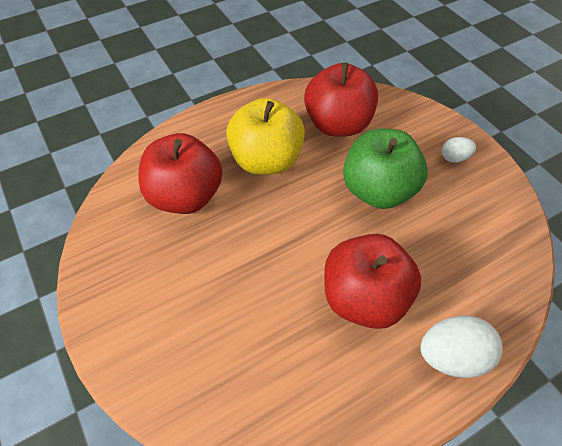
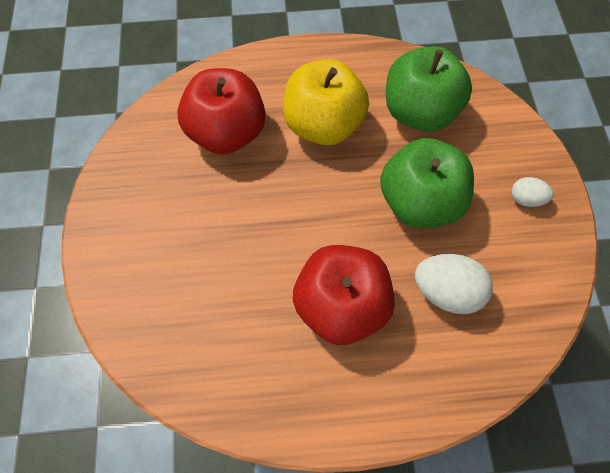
camera: 25 degrees right, 10 degrees up
red apple [304,63,378,137] -> green apple [386,46,472,132]
white egg [420,315,503,378] -> white egg moved to [415,254,493,314]

